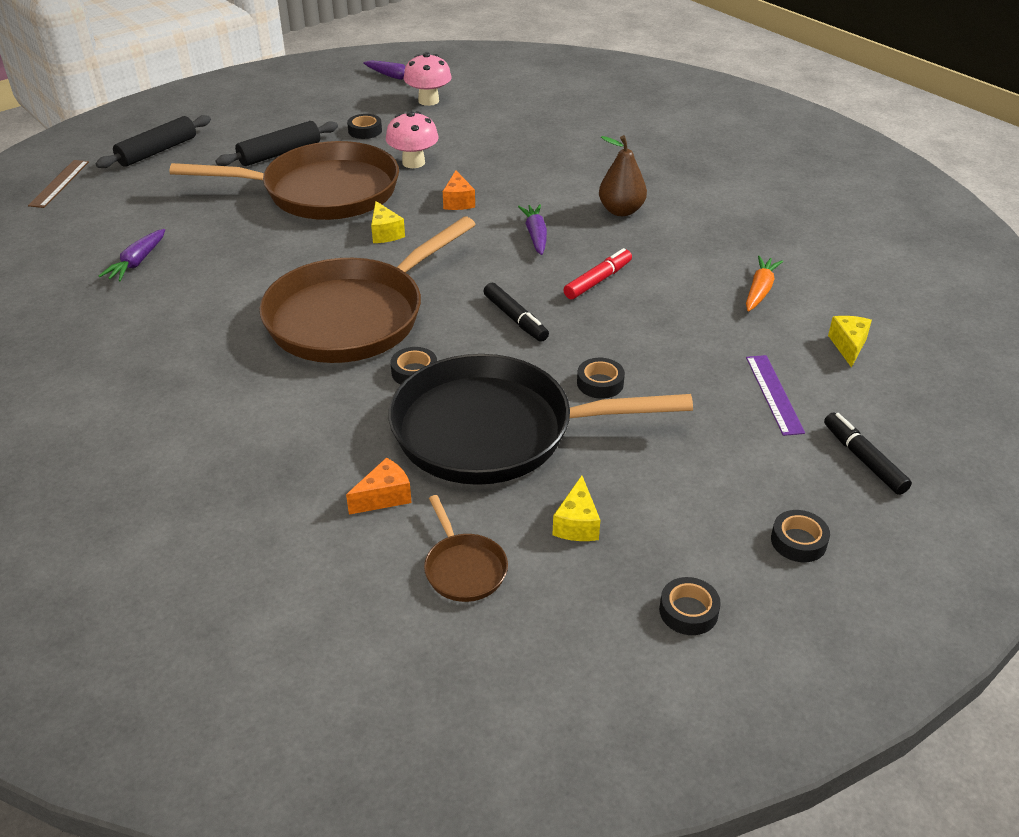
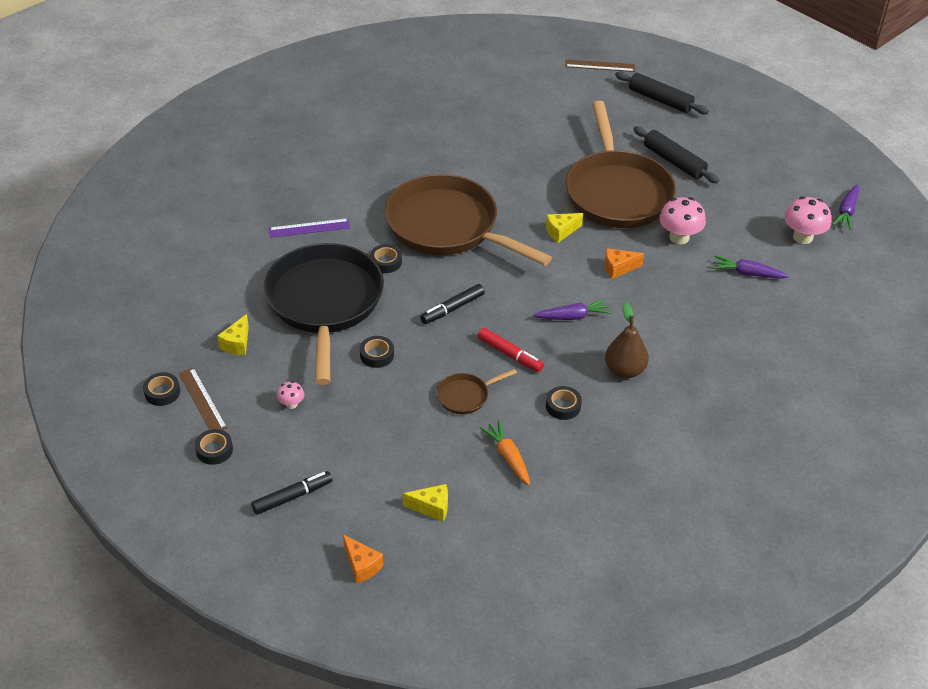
camera: 85 degrees right, 5 degrees up
purple carrot [99,229,165,281] -> purple carrot moved to [712,256,789,279]
orange cheese [346,457,412,515] -> orange cheese moved to [343,535,383,584]
black tape [347,114,382,139] -> black tape moved to [546,386,582,420]
brown pan [424,495,508,602] -> brown pan moved to [436,369,517,414]
yellow cheese [553,476,600,541] -> yellow cheese turned 75 degrees counterclockwise [217,314,249,355]
orange carrot [746,256,783,312] -> orange carrot turned 135 degrees counterclockwise [480,420,530,486]
purple ruler [746,355,805,436] -> purple ruler moved to [269,218,350,238]
none -> brown ruler [179,368,227,430]
none -> pink mushroom [277,381,304,409]

